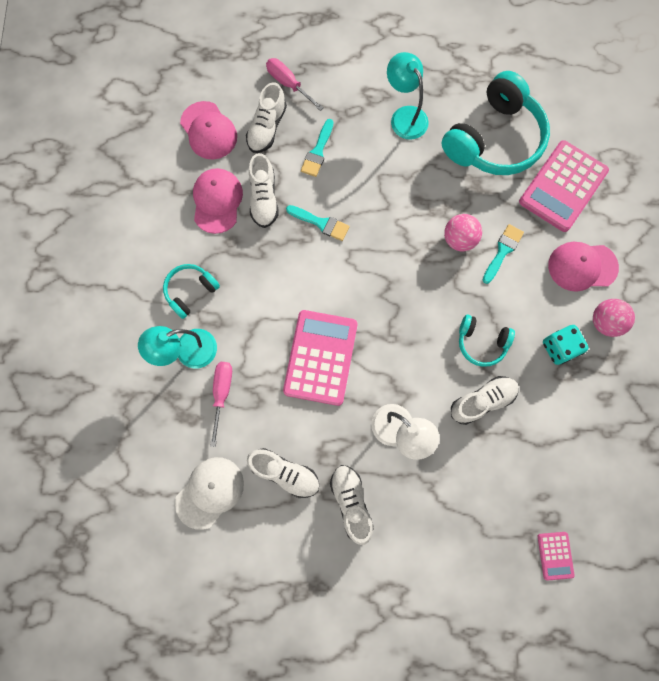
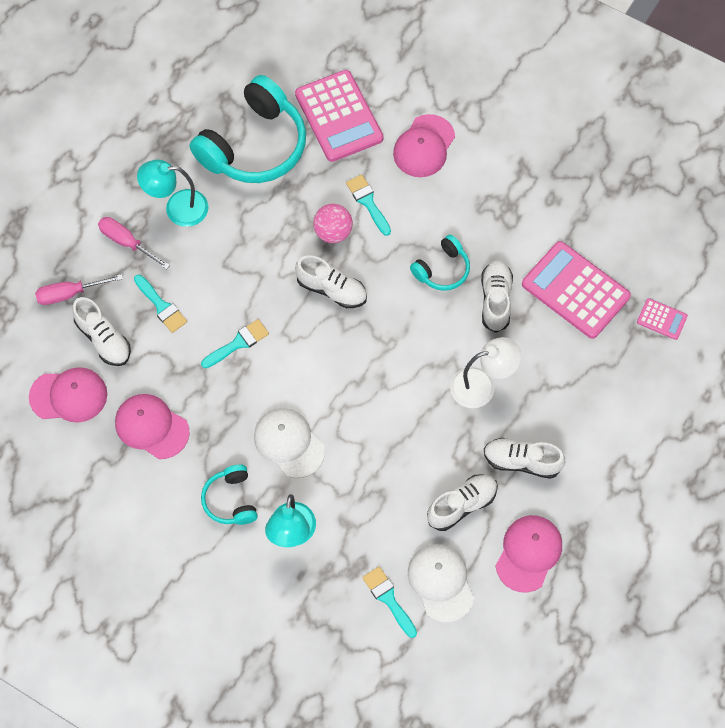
camera: 60 degrees left, 10 degrees down
pink screwdriver [210,362,232,447] -> pink screwdriver moved to [98,217,170,269]
white shoe [249,153,279,228] -> white shoe moved to [295,255,367,308]
pink calculator [283,310,358,406] -> pink calculator moved to [522,241,631,339]
turquoise headphones [442,71,550,175] -> turquoise headphones turned 60 degrees clockwise [190,75,306,183]
turquoise dice [543,325,589,365] -> none
pink ball [593,299,635,337] -> none
none -> white cap [254,408,325,478]
none -> turquoise brush [362,566,417,638]
none -> pink cap [496,515,562,593]

